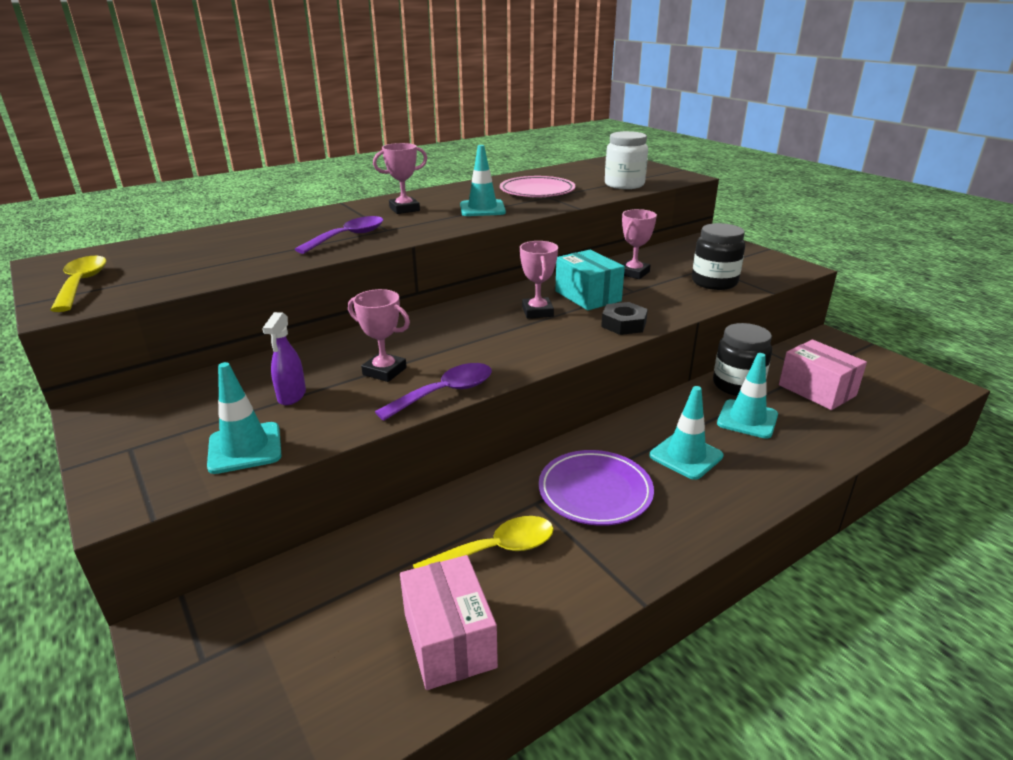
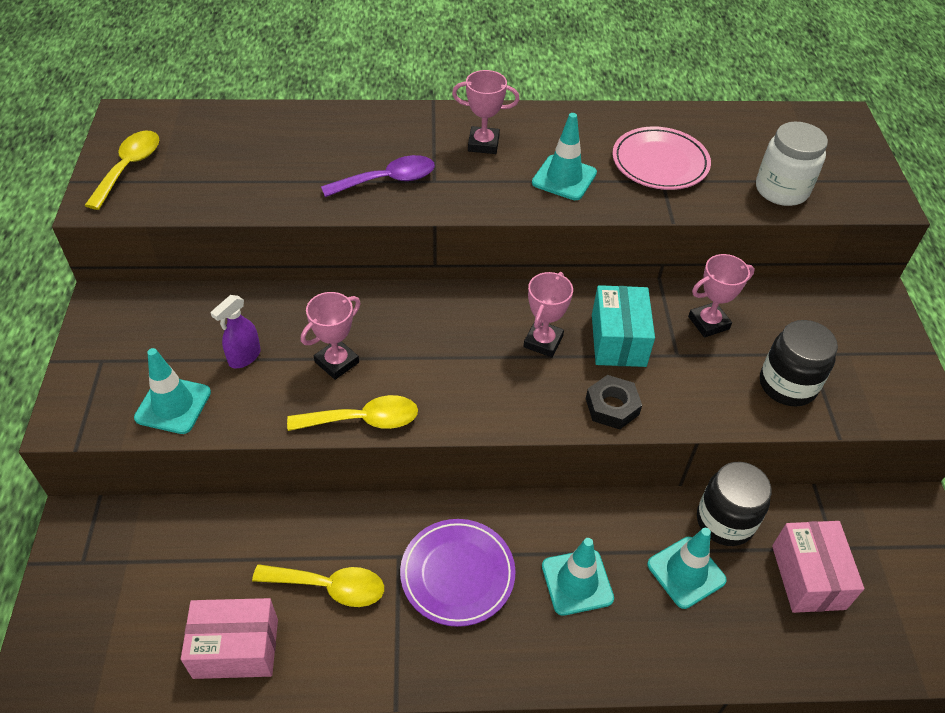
camera: 30 degrees right, 20 degrees up
pink trophy [348,289,410,382] -> pink trophy turned 75 degrees clockwise [301,292,361,380]
purple spoon [375,363,492,421] -> yellow spoon [287,395,418,431]
pink box [400,555,498,690] -> pink box turned 75 degrees clockwise [181,598,278,679]

